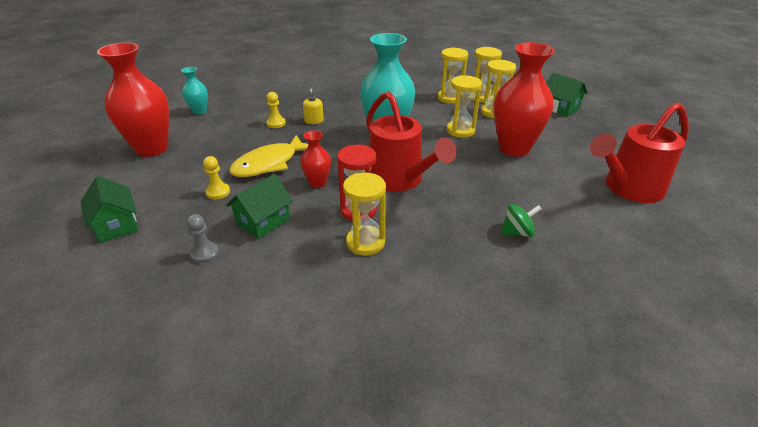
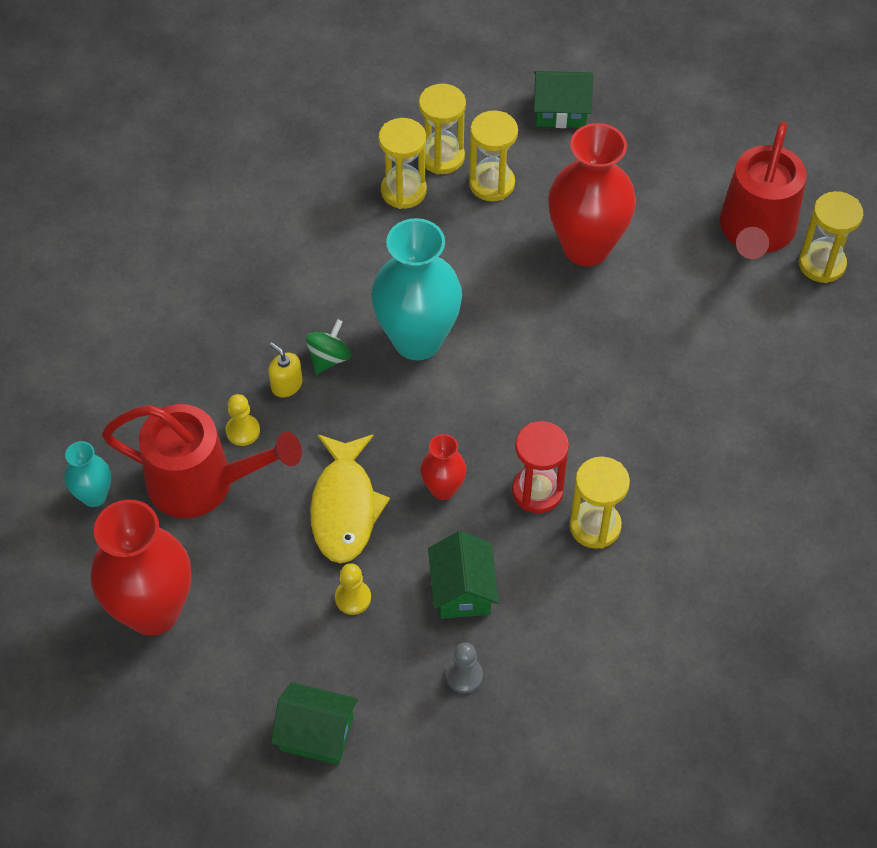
camera: 45 degrees left, 20 degrees up
red watering can [366,91,457,192] -> red watering can moved to [102,404,302,518]
yellow hourglass [447,75,482,138] -> yellow hourglass moved to [799,191,863,283]
green spinning top [501,204,542,237] -> green spinning top moved to [306,319,351,374]

